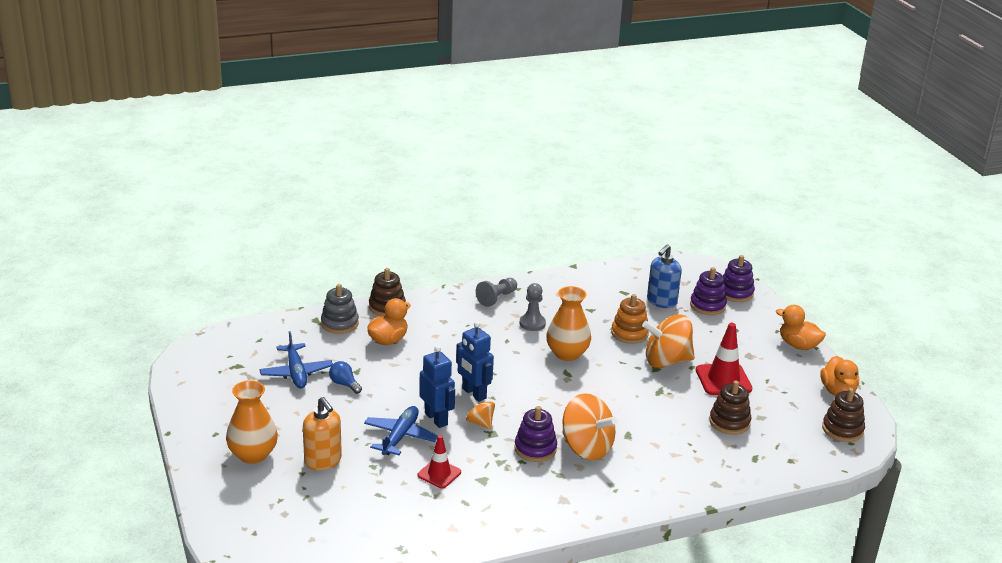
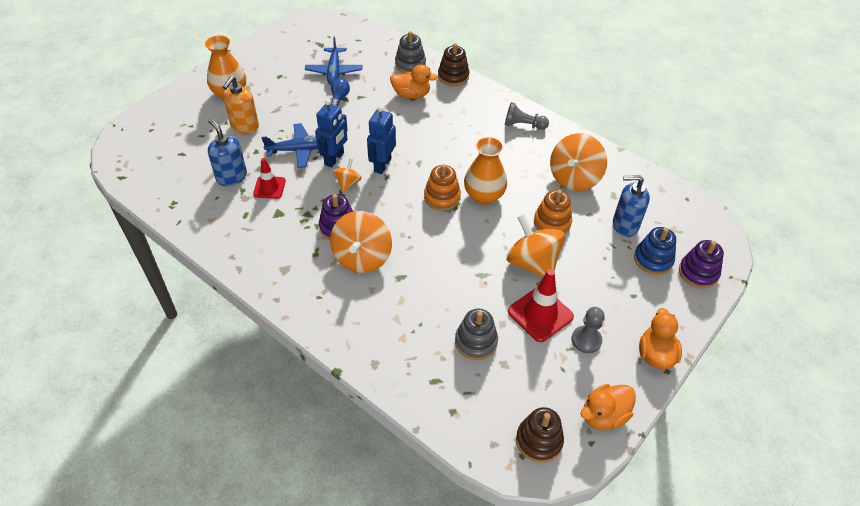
camera: 60 degrees right, 20 degrees up
blue plane [259,331,333,389] -> blue plane turned 45 degrees counterclockwise [305,37,362,85]
grey pawn [520,283,546,331] -> grey pawn moved to [571,307,605,353]
purple stacking toy [690,267,727,315] -> blue stacking toy [634,227,676,275]
brown stacking toy [709,381,751,435] -> grey stacking toy [455,309,498,360]
none -> blue soap dispenser [208,119,247,186]
none -> orange stacking toy [424,164,461,211]
none -> orange spinning top [550,133,607,191]

